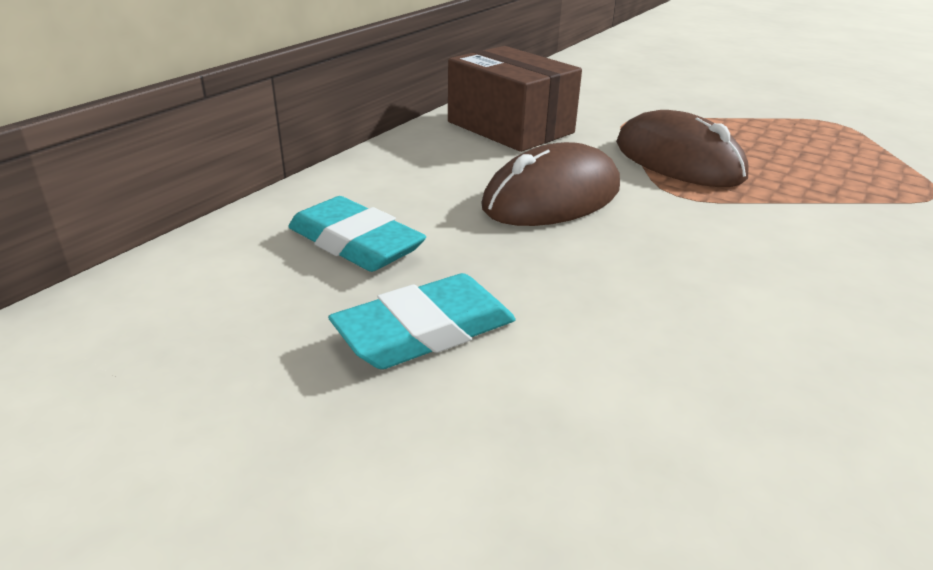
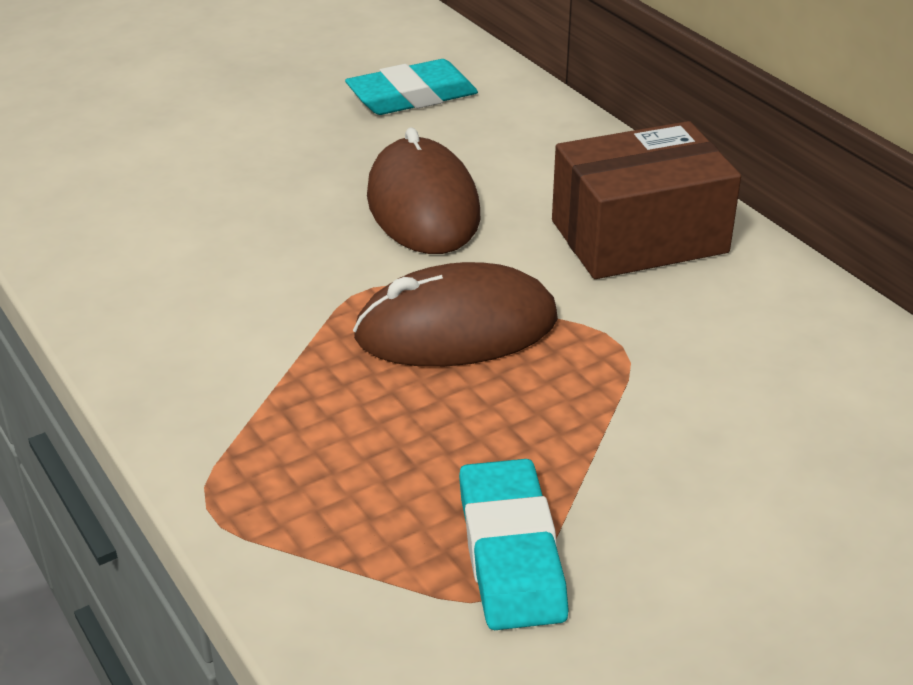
camera: 115 degrees right, 5 degrees up
turquoise eraser [328,273,516,369] -> turquoise eraser moved to [459,459,569,630]

